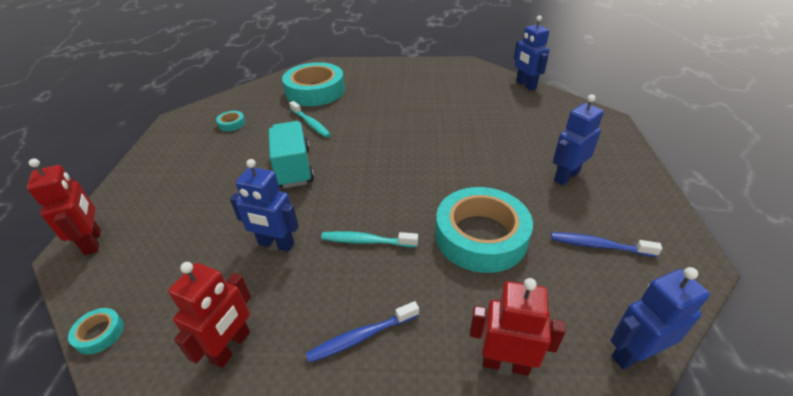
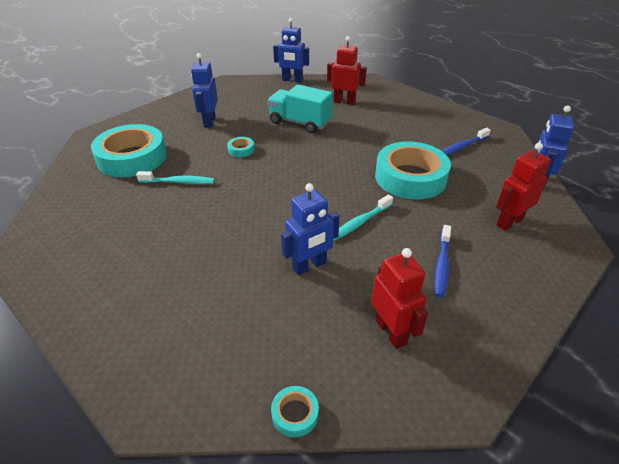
camera: 50 degrees left, 0 degrees up
red robot [27,158,101,255] -> red robot moved to [327,36,367,105]
turquoise tape [216,111,245,131] -> turquoise tape moved to [227,137,254,157]
turquoise truck [268,121,314,188] -> turquoise truck moved to [268,84,333,133]
blue robot [553,94,604,185] -> blue robot moved to [191,53,218,128]

